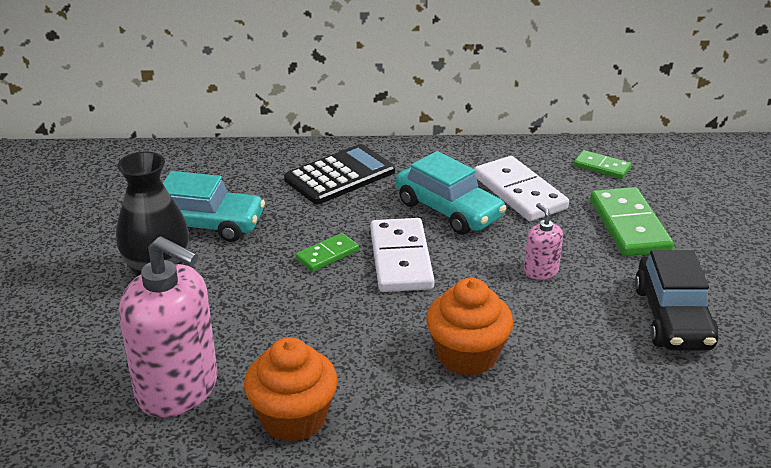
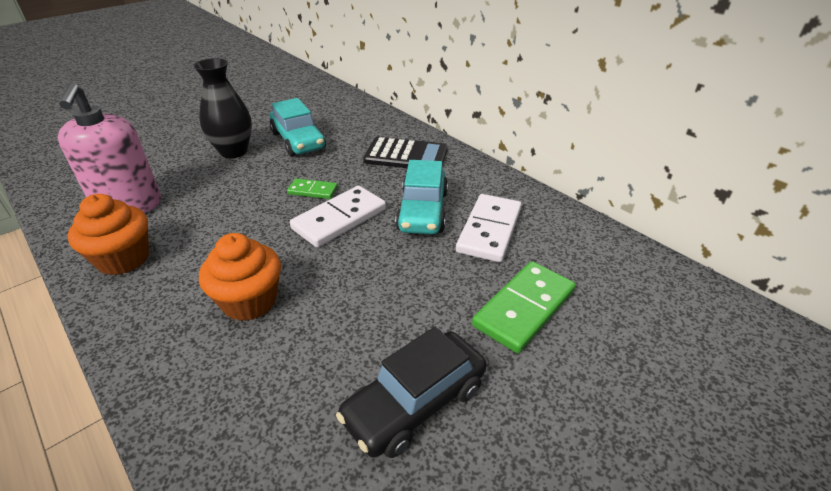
camera: 50 degrees right, 5 degrees up
pink soap dispenser [524,203,563,280] -> none
green domino [574,150,631,179] -> none

